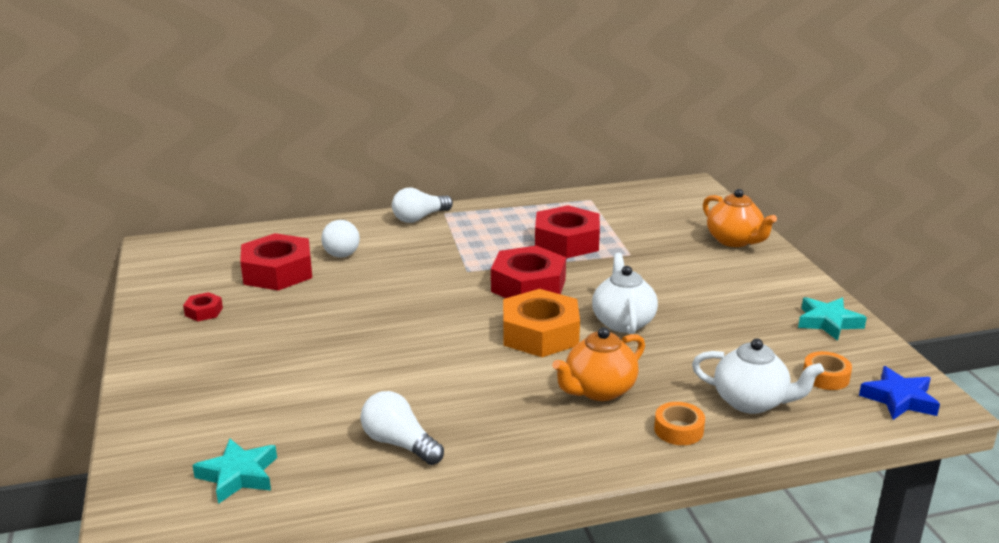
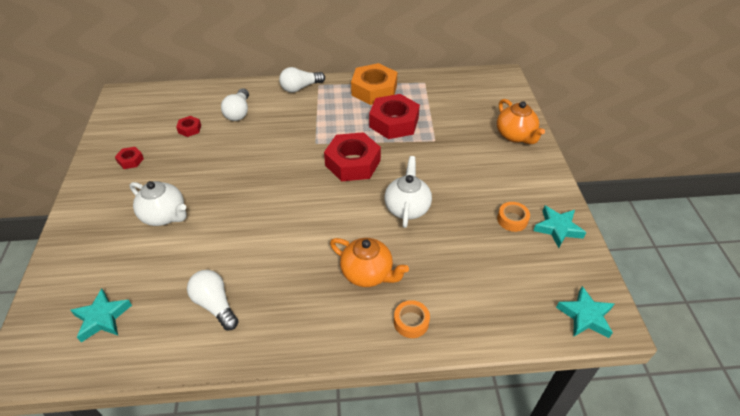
camera: 10 degrees right, 20 degrees up
red nut [240,233,312,291] -> red nut [176,116,201,137], size x0.45
orange nut [503,289,580,357] -> orange nut moved to [351,63,397,105]
orange teapot [552,327,645,401] -> orange teapot turned 120 degrees counterclockwise [330,238,409,287]
white teapot [692,338,824,414] -> white teapot moved to [129,181,187,226]
orange tape [803,351,852,390] -> orange tape moved to [497,202,530,232]
blue star [859,366,940,420] -> turquoise star [556,286,614,338]

